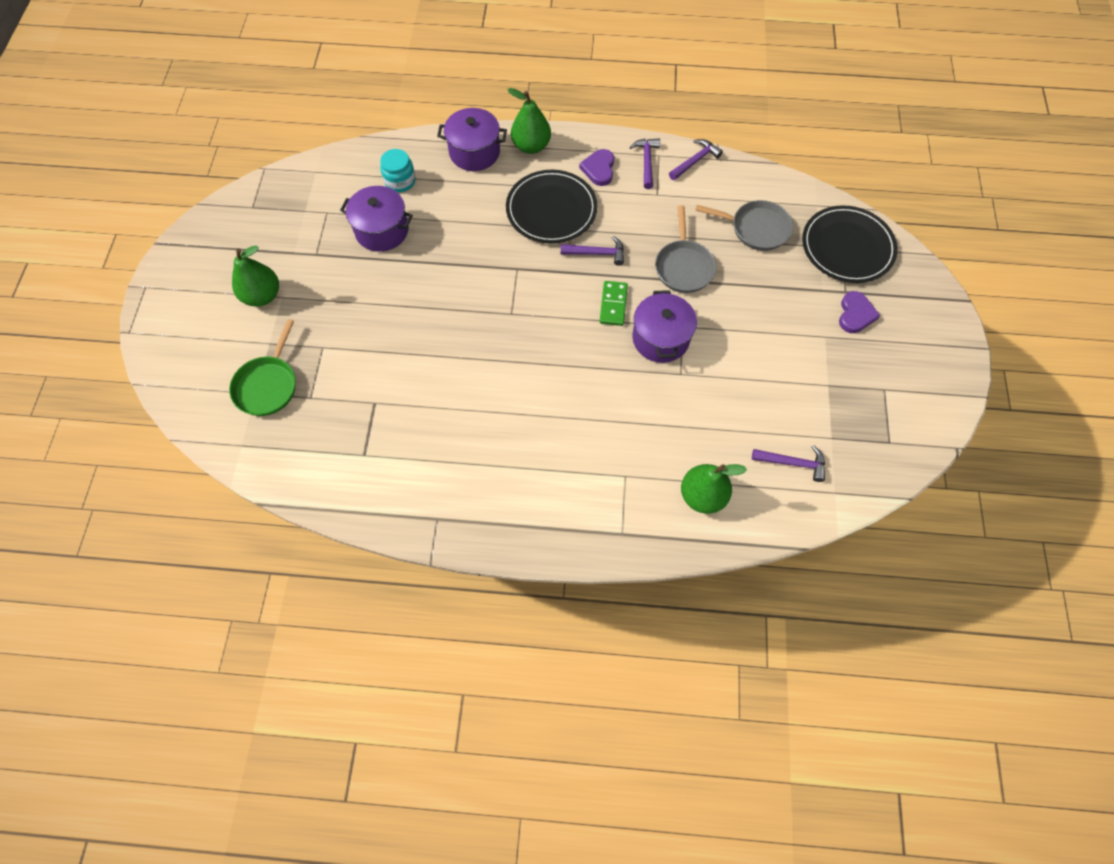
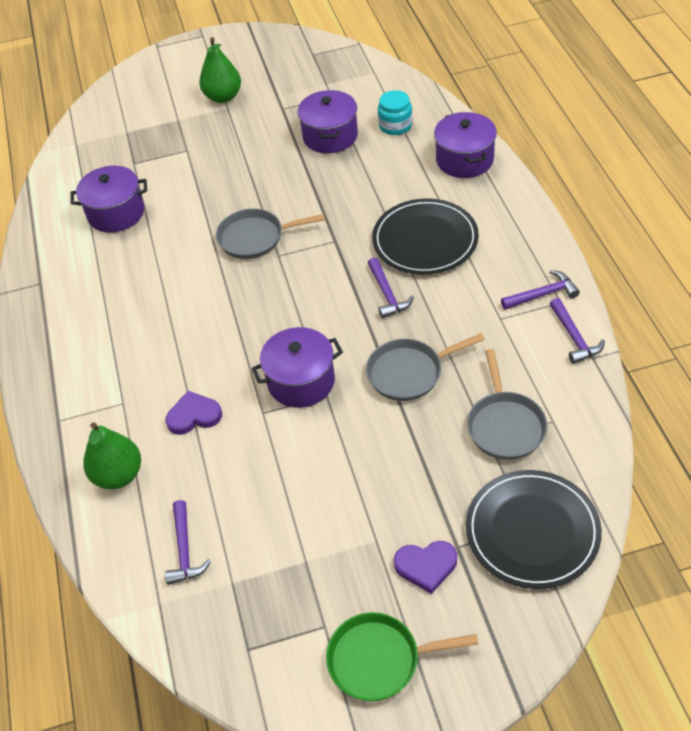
camera: 75 degrees right, 15 degrees down
green pan [229,319,296,416] -> green pan moved to [326,612,478,701]
green pear [507,88,551,154] -> none
purple heart [579,149,614,186] -> purple heart moved to [165,391,222,435]
green domino [599,281,628,326] -> none
purple hammer [669,139,723,180] -> purple hammer turned 45 degrees clockwise [550,298,605,364]
none -> purple pot [70,166,147,233]
none -> grey pan [216,209,325,259]

